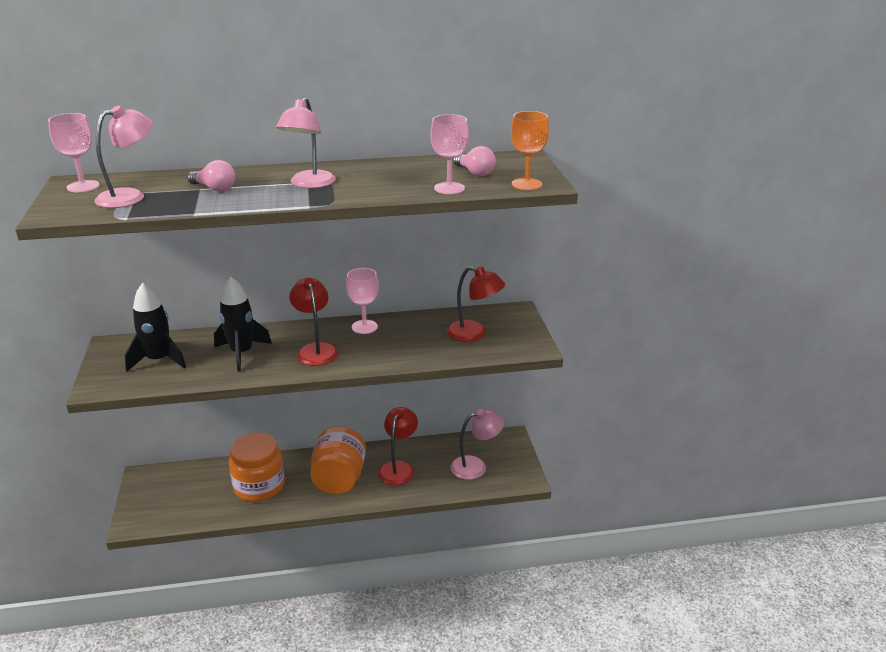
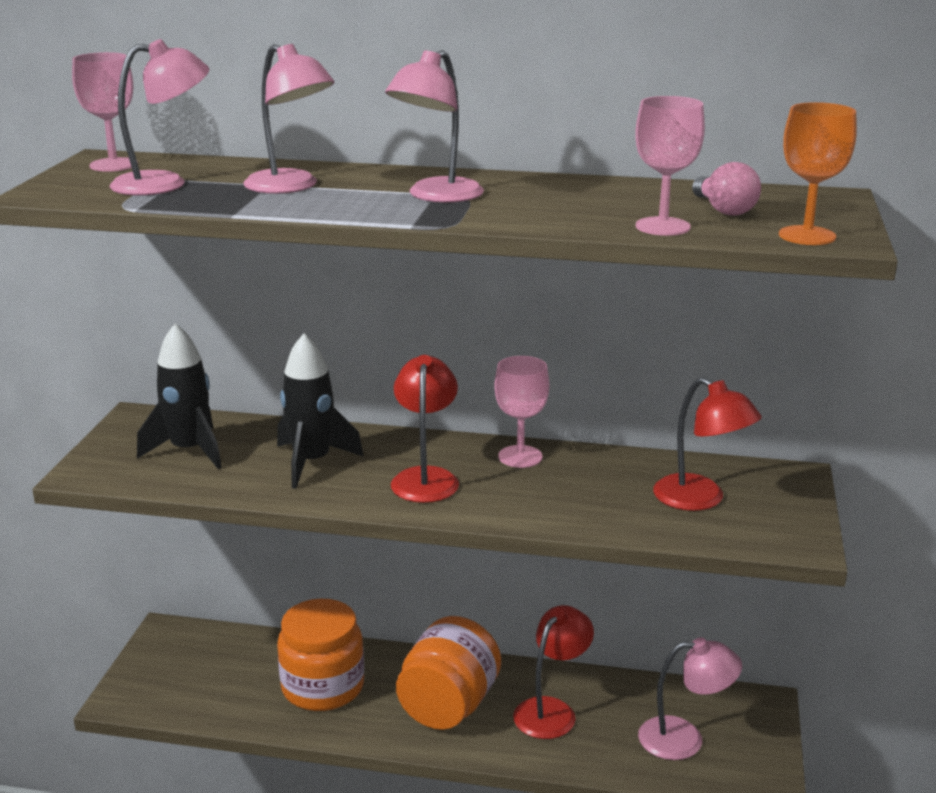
camera: 20 degrees right, 5 degrees down
pink light bulb [187,160,235,192] -> pink lamp [244,44,335,194]

